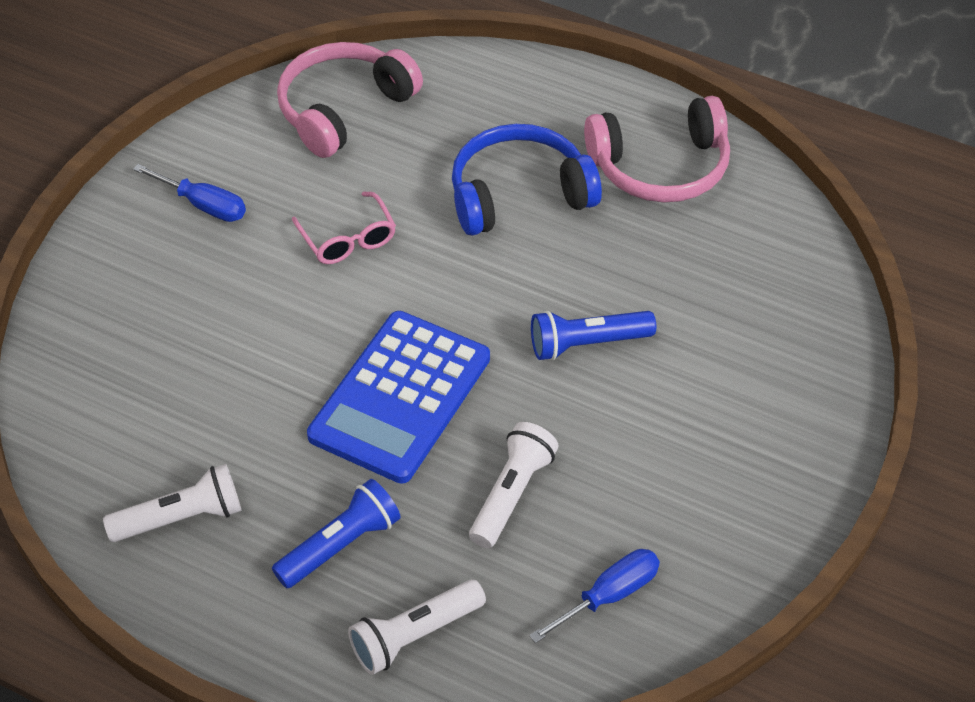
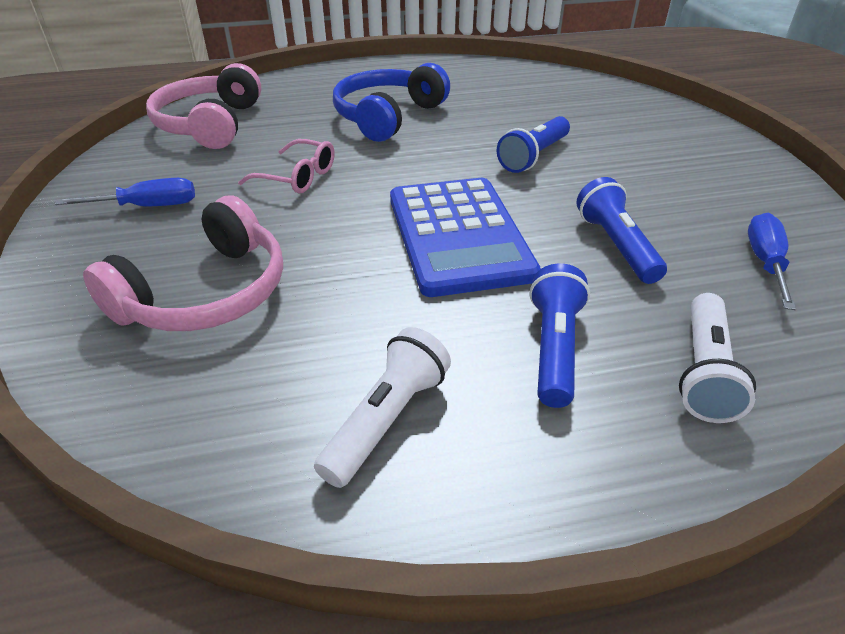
camera: 40 degrees left, 10 degrees down
white flashlight [469,422,559,548] -> blue flashlight [576,177,667,284]
pink headphones [584,96,730,203] -> pink headphones moved to [83,195,283,331]

